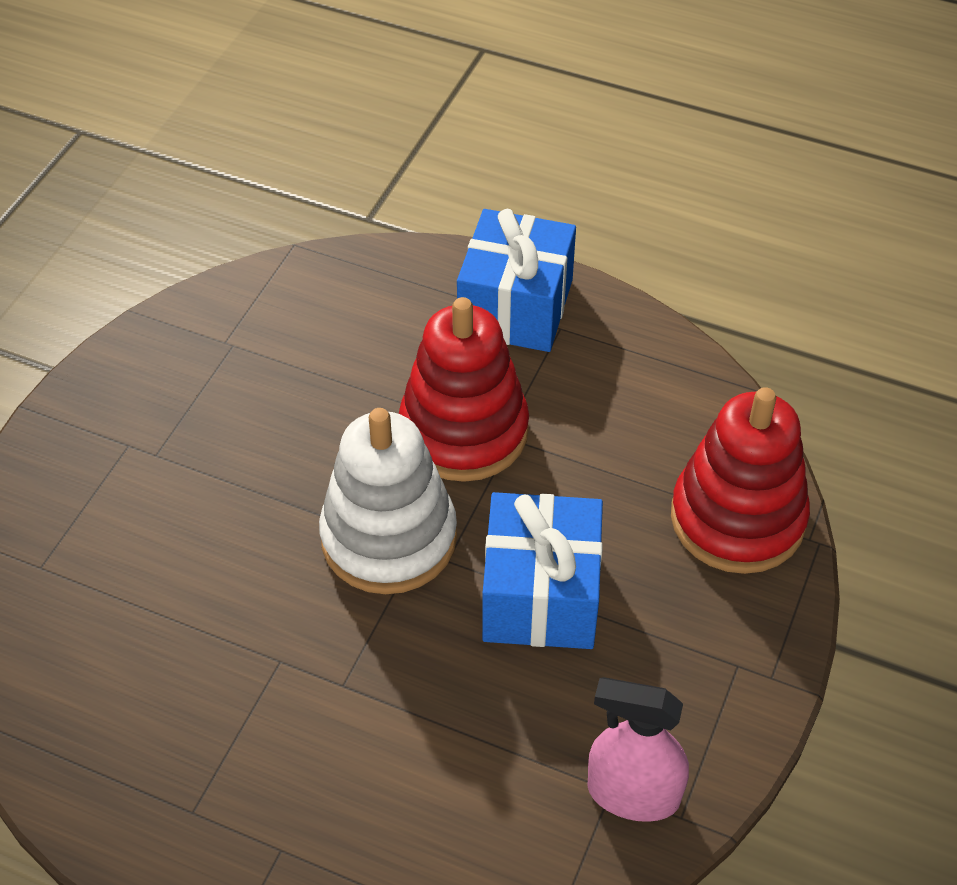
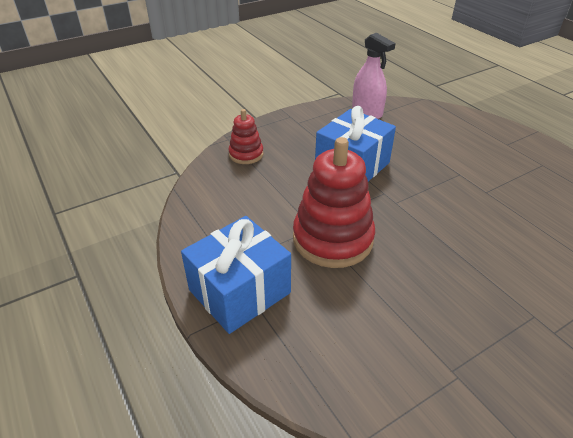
camera: 145 degrees left, 10 degrees down
white stacking toy [319,408,457,594] -> none
red stacking toy [671,387,810,574] -> red stacking toy [228,109,263,164], size x0.53

